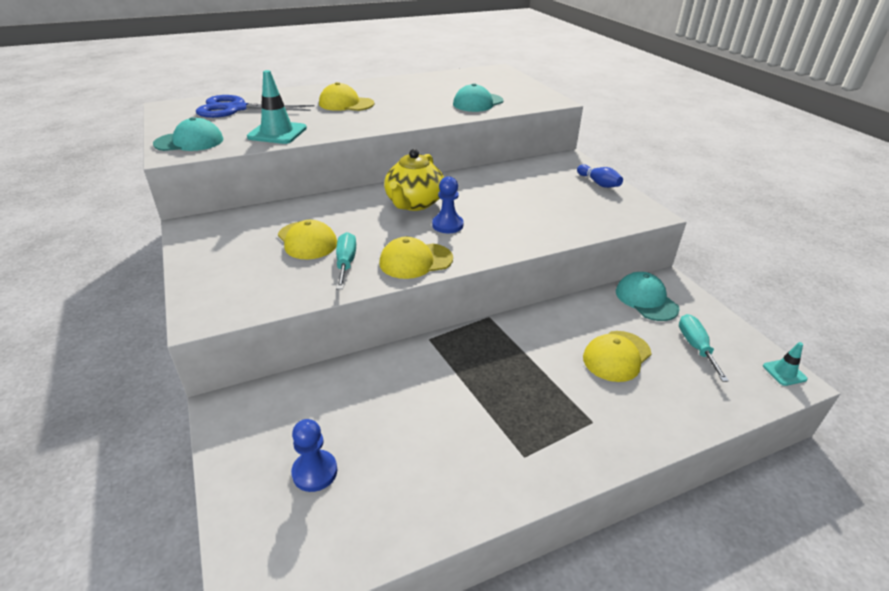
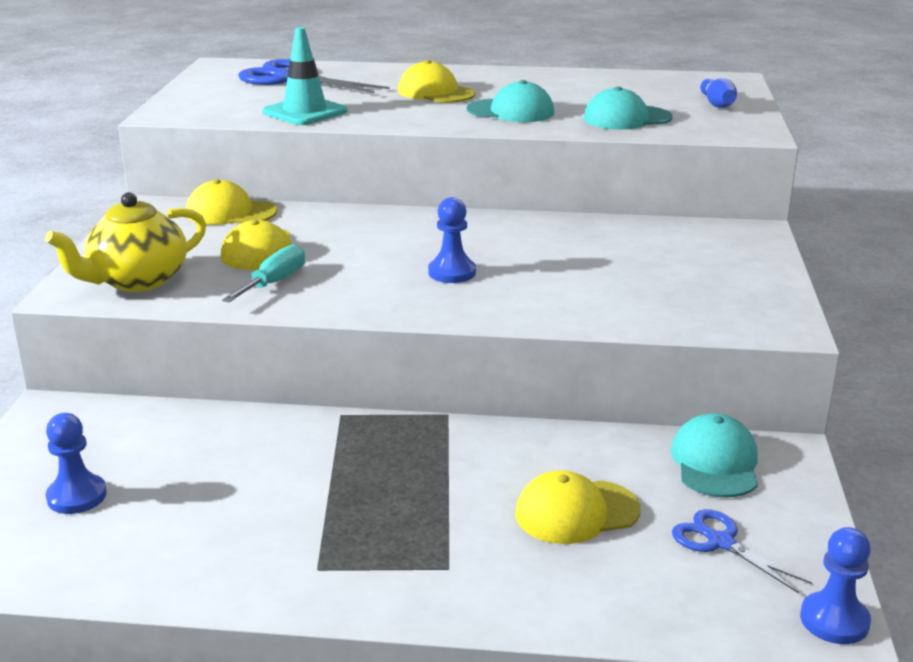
camera: 30 degrees right, 10 degrees down
turquoise cap [153,117,224,151] -> turquoise cap moved to [467,80,554,122]
yellow cap [379,237,453,279] -> yellow cap moved to [186,179,277,225]
yellow teapot [384,149,444,211] -> yellow teapot moved to [45,192,206,292]
blue bowling pin [577,164,623,188] -> blue bowling pin moved to [700,78,737,108]
turquoise screwdriver [679,314,729,382] -> blue scissors [672,509,812,593]
turquoise traffic cone [763,342,808,386] -> blue pawn [800,527,871,644]

